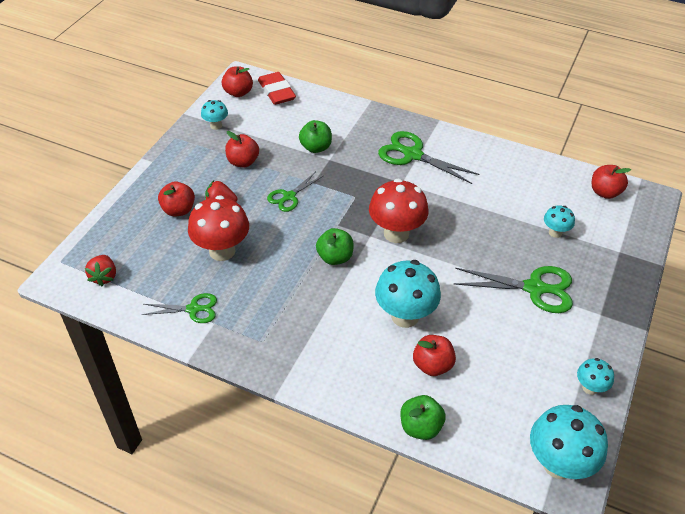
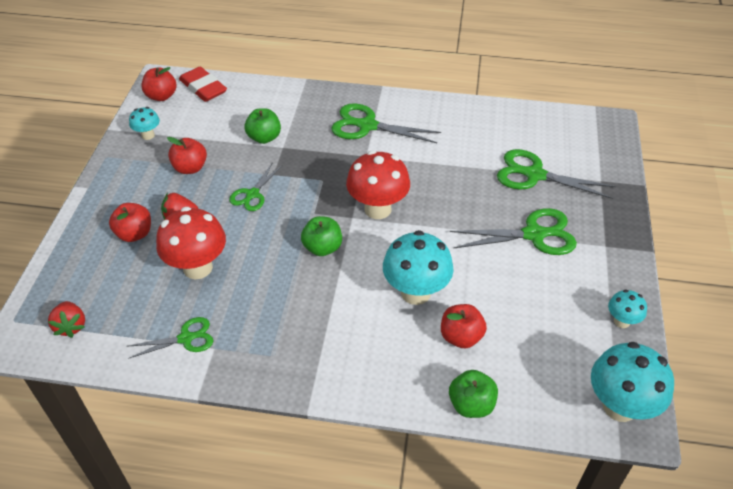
camera: 15 degrees left, 0 degrees up
turquoise mushroom [544,205,575,238] -> green scissors [497,149,616,199]
red apple [592,165,631,199] -> none

